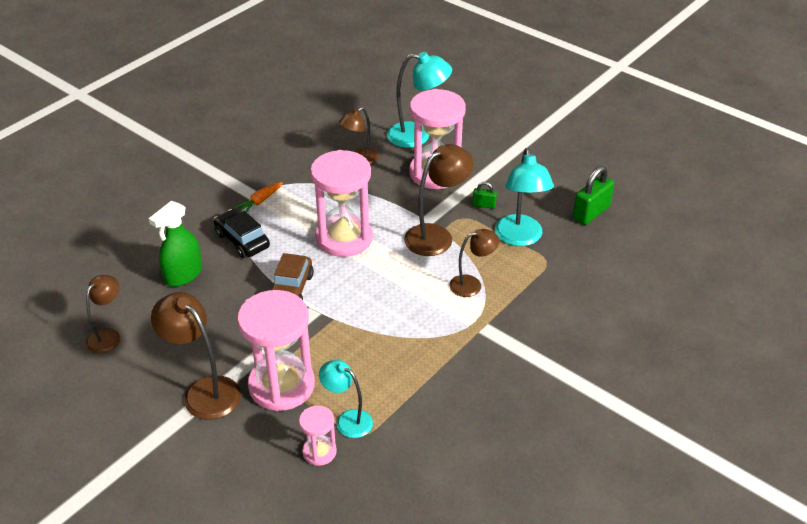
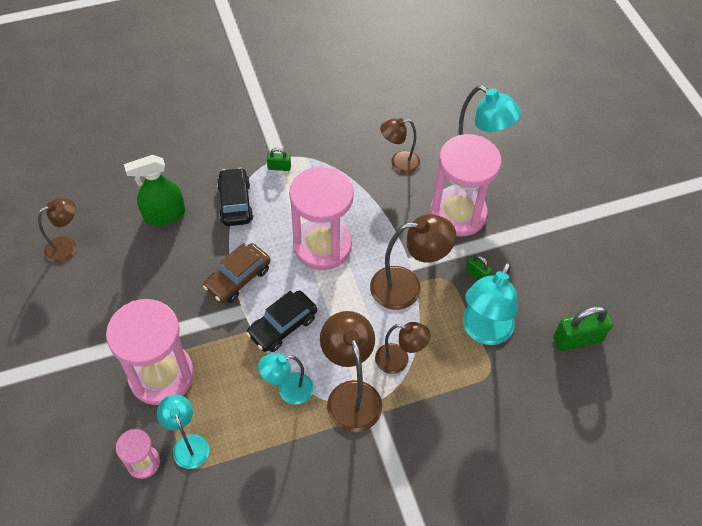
camera: 30 degrees right, 15 degrees up
brown lamp [151,292,241,420] -> brown lamp moved to [320,311,382,432]
orange carrot [234,182,283,212] -> green padlock [267,148,291,171]
none -> black car [246,291,317,352]
none -> turquoise lamp [258,353,313,404]

